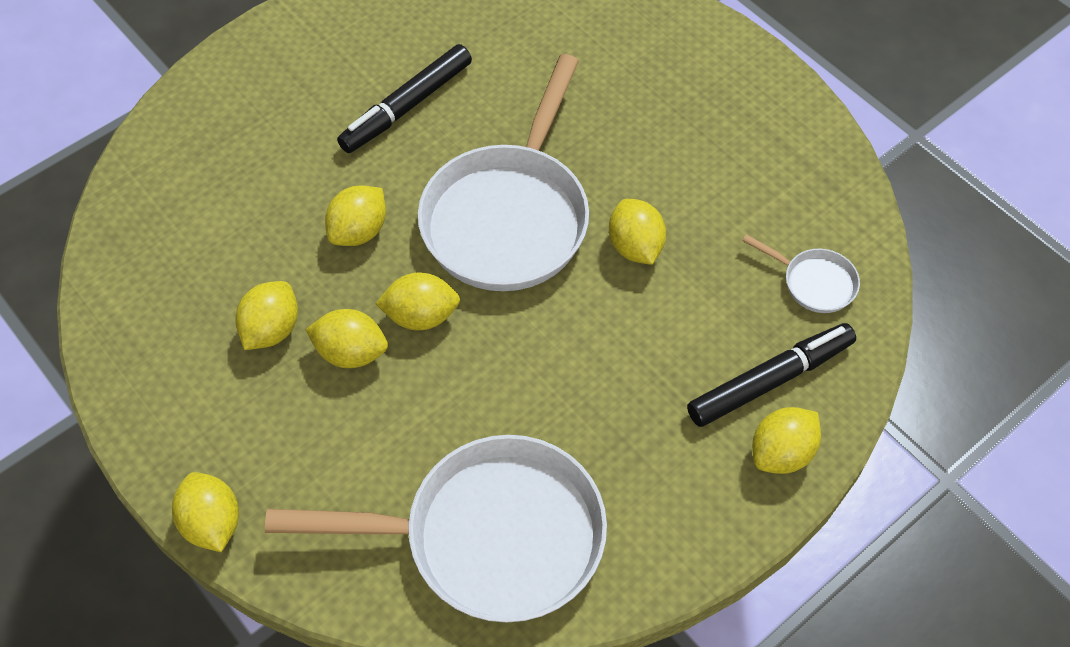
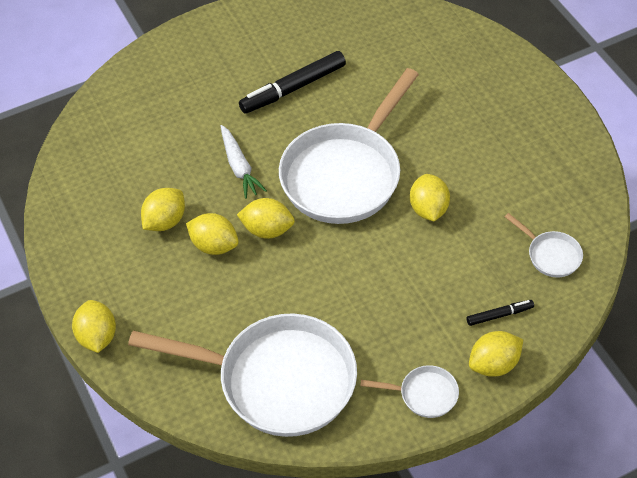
camera: 15 degrees right, 5 degrees down
yellow lemon [325,185,386,246] -> white carrot [221,125,267,199]
black marker [687,323,856,427] -> black marker [467,300,534,326], size x0.51
none -> white pan [360,365,459,418]

